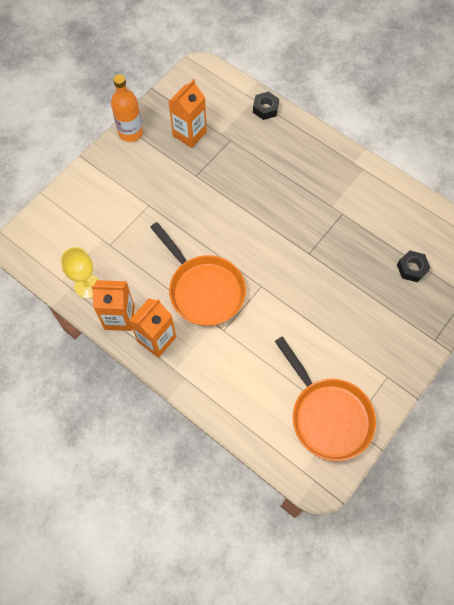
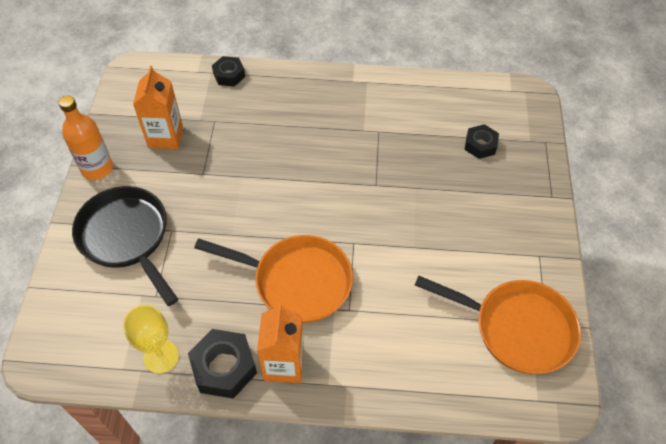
camera: 35 degrees left, 10 degrees down
orange carton [91,280,135,331] -> black nut [188,329,257,399]
none -> black pan [72,186,178,306]

